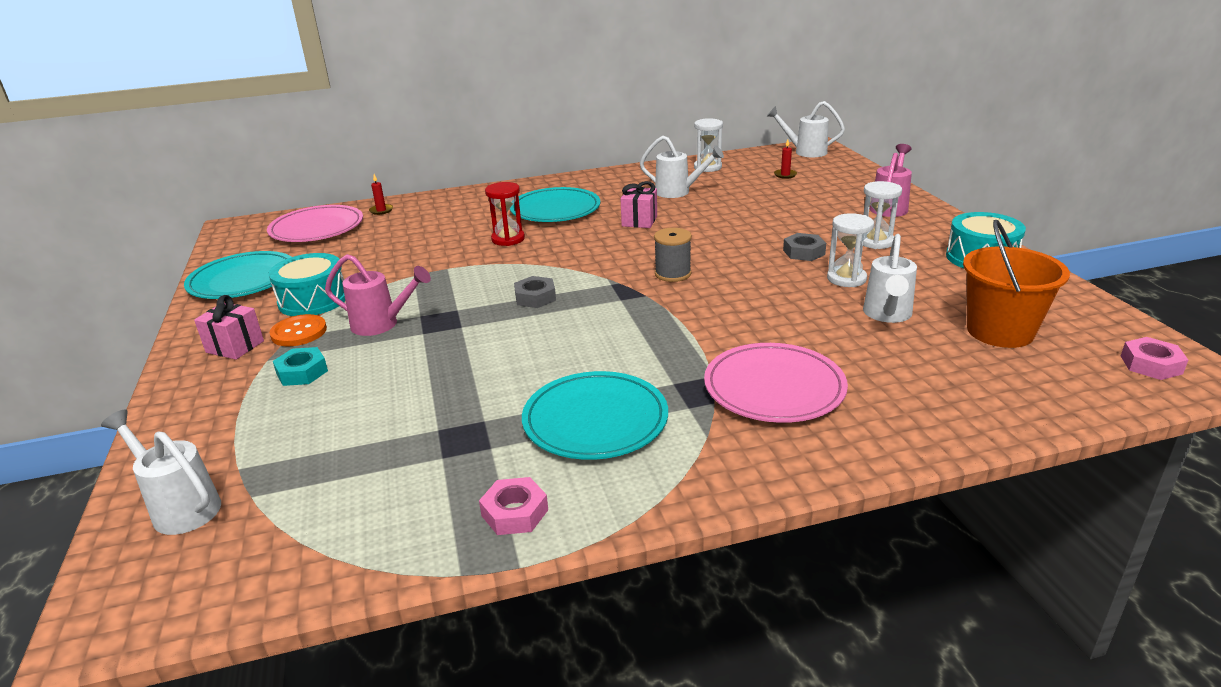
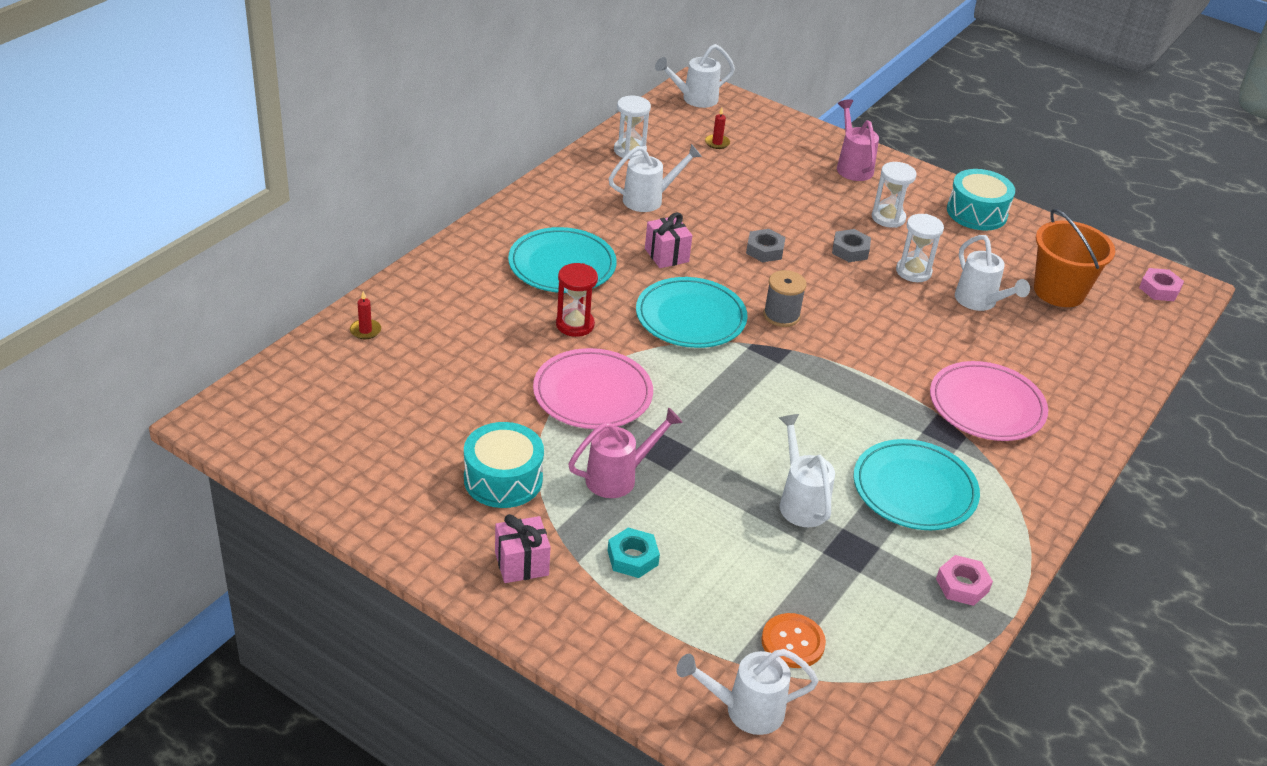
camera: 45 degrees left, 10 degrees up
turquoise plate [184,251,291,299] -> turquoise plate moved to [636,277,748,348]
pink plate [267,205,363,242] -> pink plate moved to [533,348,653,429]
orange button [270,314,327,346] -> orange button moved to [761,613,826,668]
grey nut [514,276,556,308] -> grey nut moved to [746,229,786,262]
none -> white watering can [779,414,835,527]

